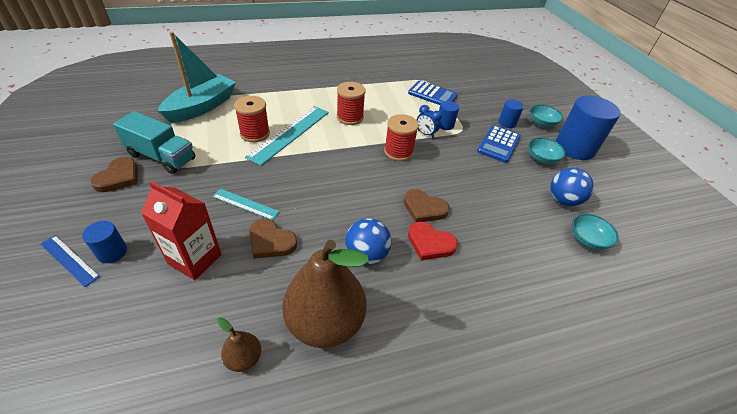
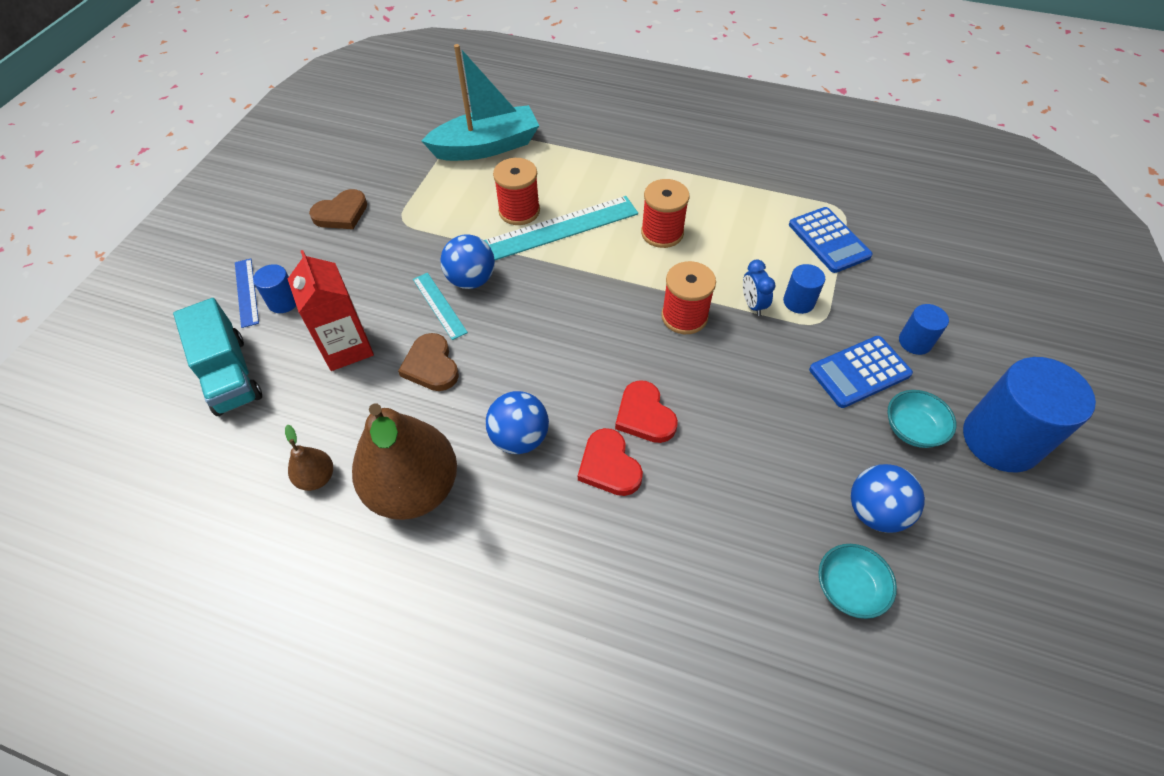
camera: 40 degrees right, 10 degrees up
turquoise truck [113,111,195,174] -> turquoise truck moved to [173,298,262,416]
brown heart [404,189,449,222] -> red heart [615,380,678,443]
turquoise bowl [530,104,563,127] -> none
none -> blue ball [440,234,495,289]

